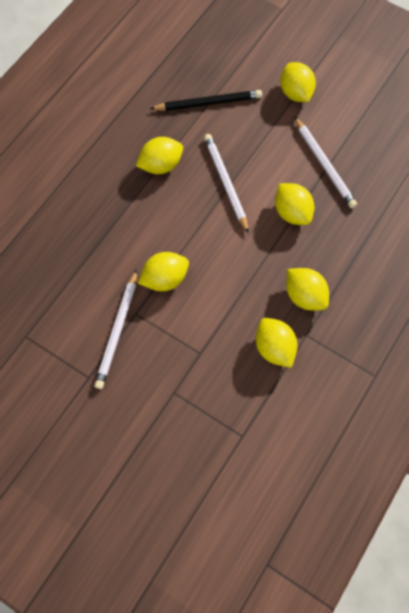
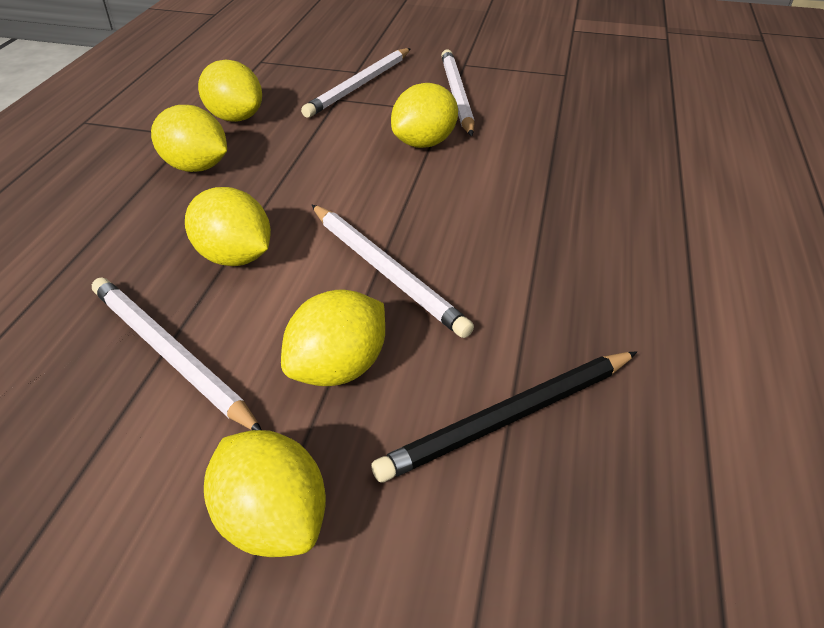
camera: 160 degrees right, 25 degrees down
yellow lemon [136,137,183,174] -> yellow lemon moved to [281,289,385,386]
none -> white pencil [301,48,411,118]

